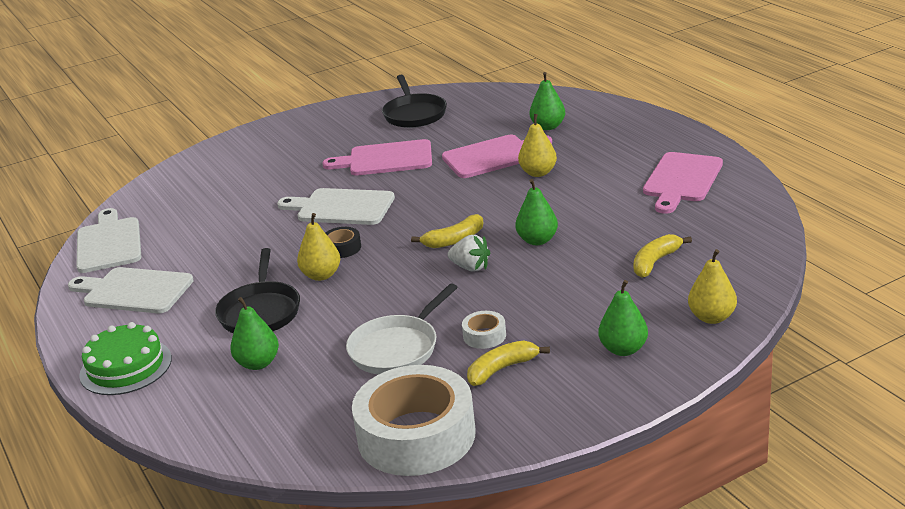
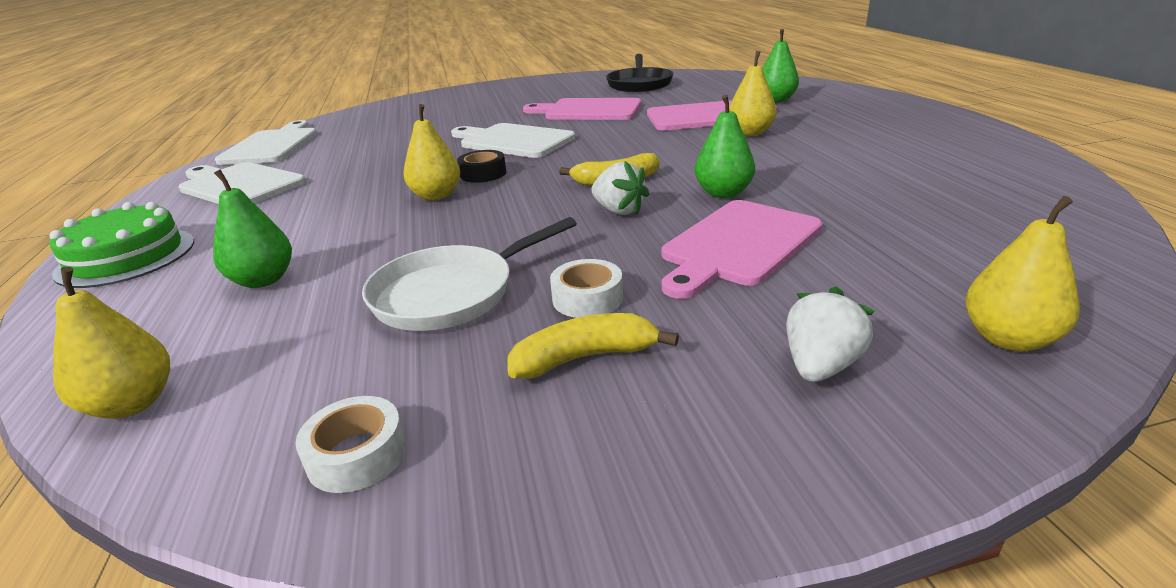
camera: 15 degrees right, 0 degrees up
black pan [215,248,300,333] -> none
white tape [352,365,476,476] -> white tape [295,396,406,493], size x0.41
green pear [598,280,648,356] -> white strawberry [786,287,875,382]
yellow banana [634,234,692,278] -> none
pink cutting board [643,152,723,214] -> pink cutting board moved to [662,200,823,299]
none -> yellow pear [53,267,170,419]

